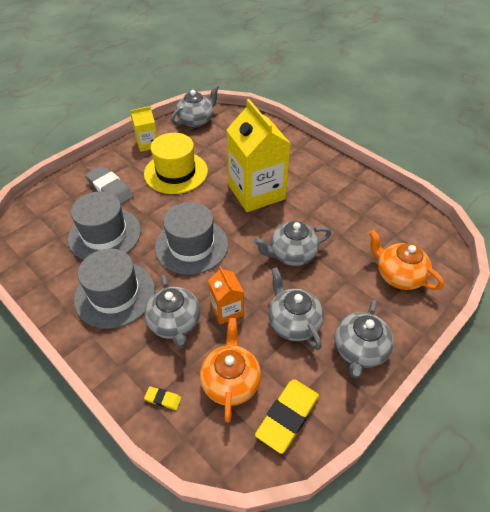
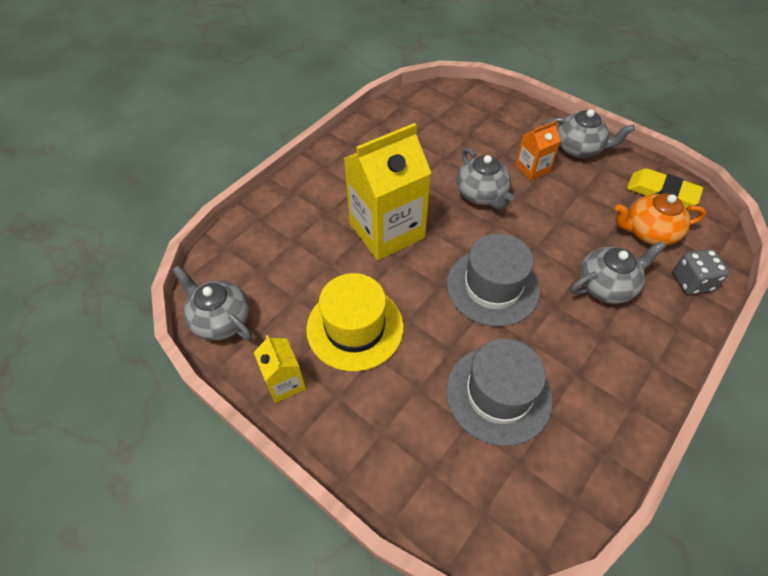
camera: 95 degrees left, 5 degrees up
grey hat [74,248,155,329] -> none
grey eraser [85,166,134,205] -> none
yellow eraser [144,386,181,410] -> grey dice [673,249,729,295]
orange carton [208,266,244,324] -> orange carton moved to [515,121,561,181]
grey teapot [268,267,324,350] -> none
orange teapot [369,230,444,290] -> none

